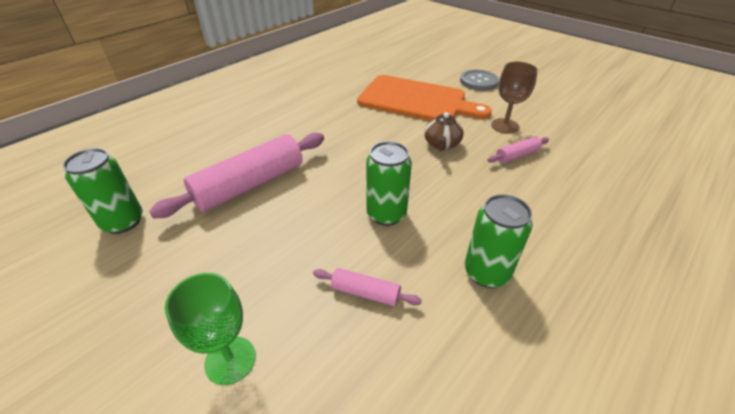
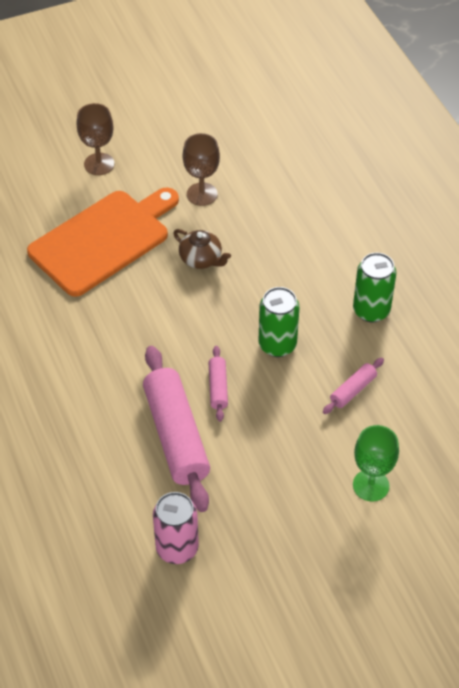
camera: 65 degrees left, 10 degrees up
green can [63,148,143,234] -> pink can [153,492,199,564]
grey button [460,70,499,90] -> brown goblet [77,103,114,175]
pink rolling pin [488,136,549,163] -> pink rolling pin moved to [209,346,228,422]

